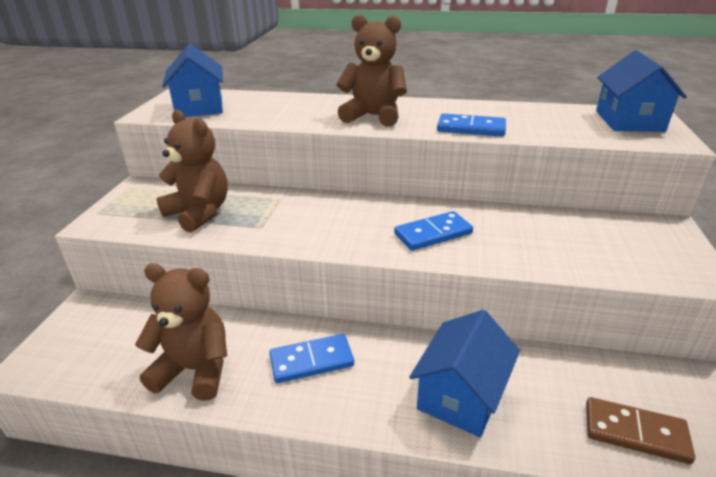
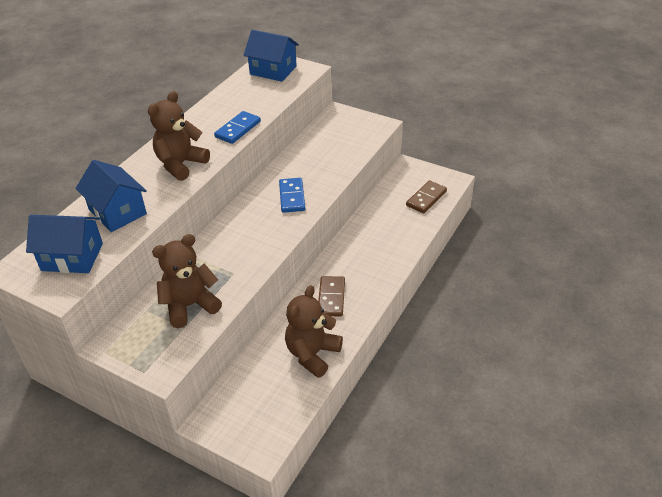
camera: 70 degrees left, 10 degrees up
blue domino [269,334,354,383] -> brown domino [318,276,345,317]
blue house [409,310,520,437] -> blue house moved to [75,160,147,232]

